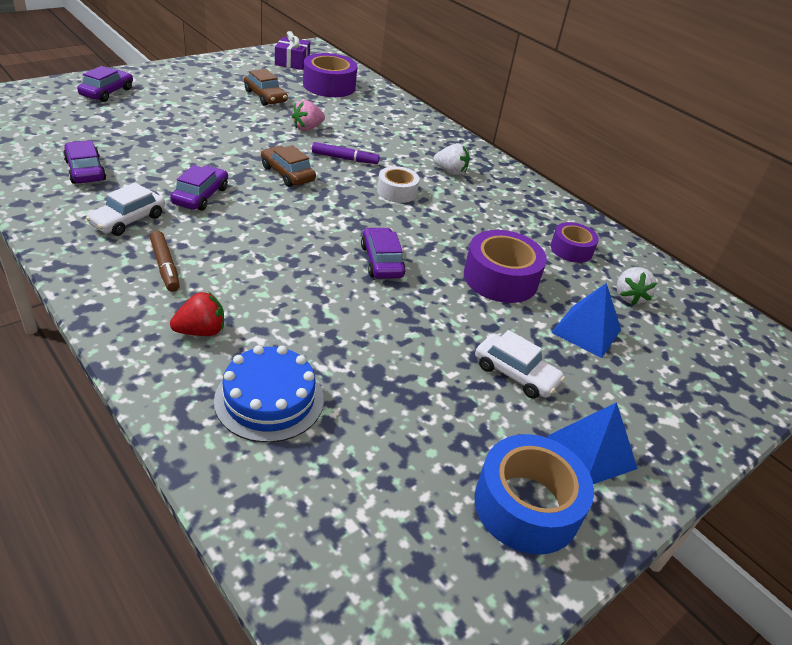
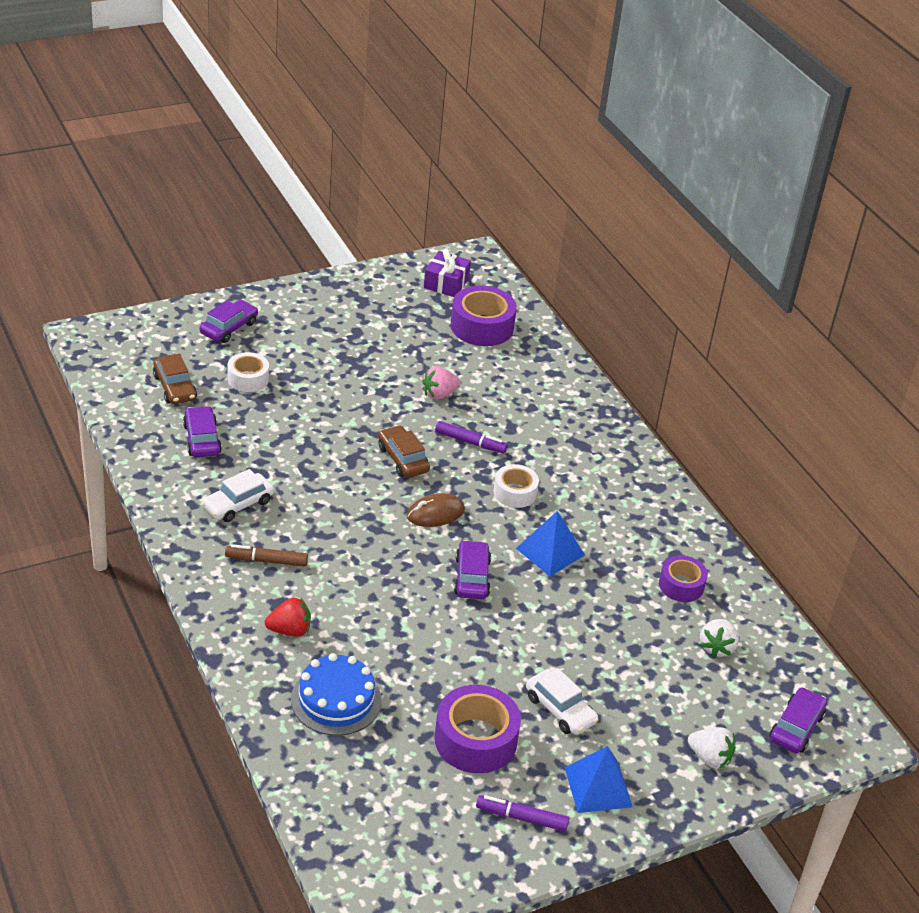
camera: 15 degrees right, 0 degrees up
brown marker [150,231,180,292] -> brown marker turned 105 degrees clockwise [225,544,308,567]
purple car [170,165,228,211] -> purple car moved to [770,687,827,753]
brown car [244,69,288,106] -> brown car moved to [153,353,197,404]
white strawberry [433,143,469,175] -> white strawberry moved to [688,727,735,769]
purple tape [464,230,547,303] -> purple tape moved to [435,685,521,773]
blue tape [474,434,594,555] -> purple marker [476,795,569,832]
blue pyramid [551,283,621,358] -> blue pyramid moved to [516,511,585,576]
none -> white tape [228,352,269,392]
none -> brown mouse [407,493,465,527]

